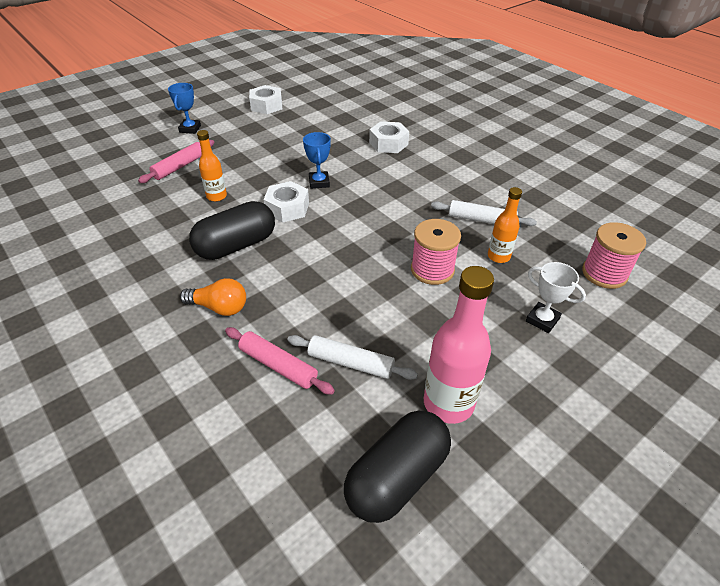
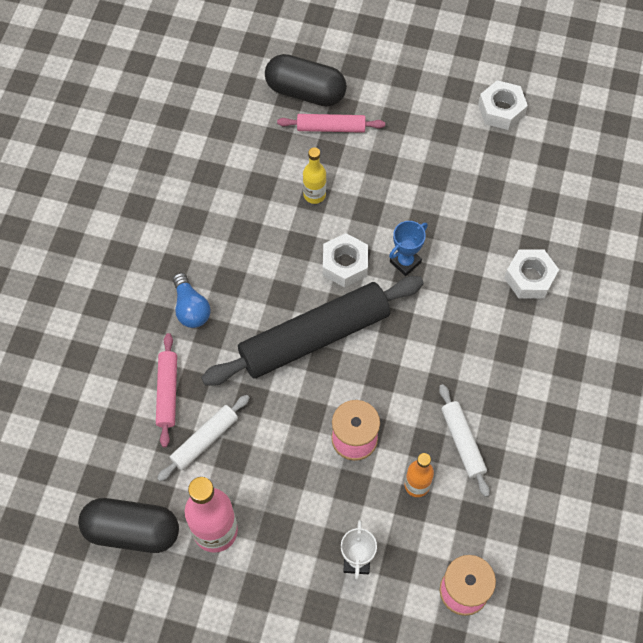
camera: 55 degrees right, 20 degrees up
blue trophy [168,83,201,134] -> none
orange light bulb [180,278,246,316] -> blue light bulb [173,273,210,328]
black capsule [189,201,275,260] -> black capsule moved to [265,54,347,107]
orange bottle [197,130,227,202] -> yellow bottle [303,147,326,204]
white rolling pin [288,335,418,380] -> white rolling pin turned 60 degrees clockwise [157,395,250,481]
none -> black rolling pin [201,276,424,386]

